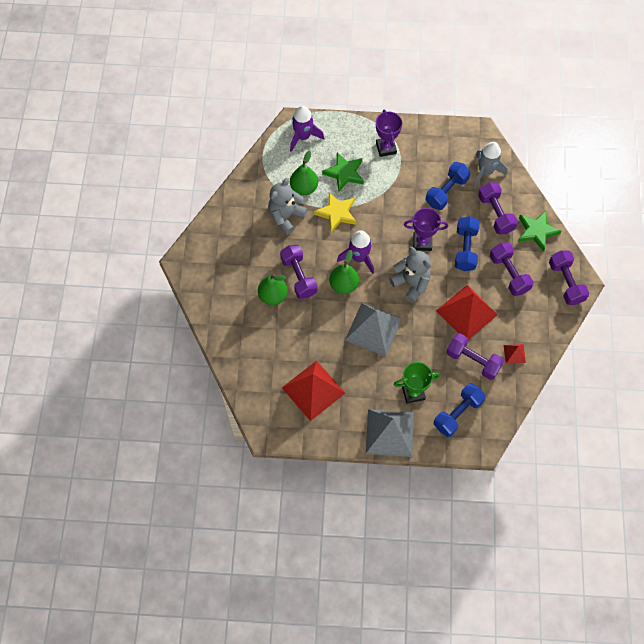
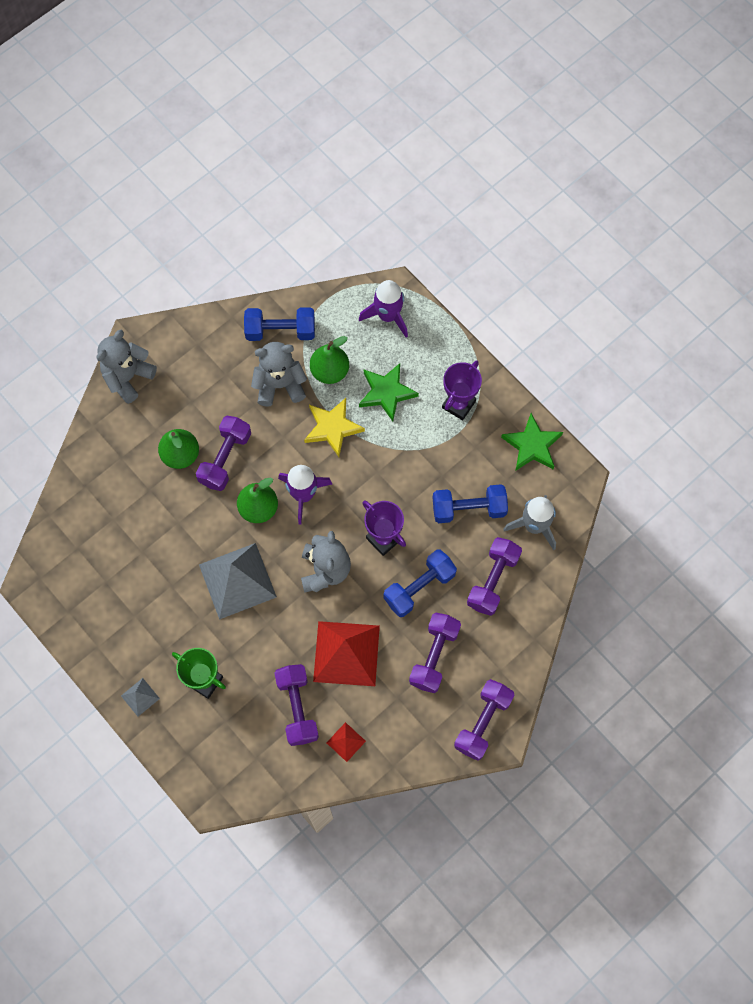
camera: 45 degrees right, 5 degrees up
red pyramid [282,361,345,421] -> none
grey pyramid [366,409,414,457] -> grey pyramid [121,678,160,716], size x0.45
blue dumbbell [434,383,486,437] -> blue dumbbell moved to [244,307,315,341]
green star [518,211,561,252] -> green star moved to [501,413,563,471]
none -> grey teddy bear [97,330,157,404]

